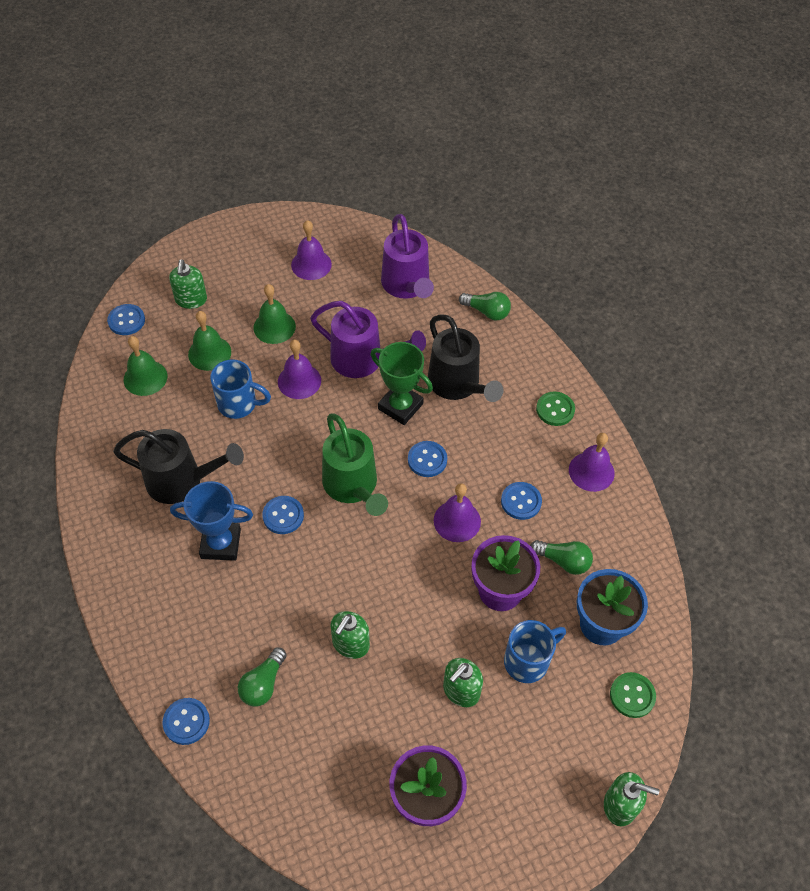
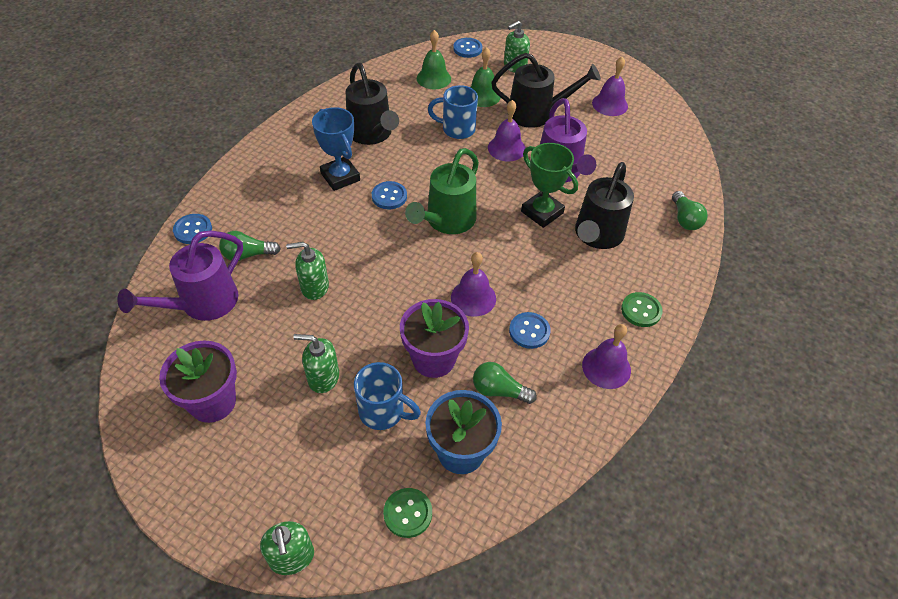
camera: 55 degrees right, 5 degrees down
blue mug [210,359,271,419] -> blue mug turned 120 degrees clockwise [428,85,478,139]
green bell [254,284,296,344] -> black watering can [491,53,601,128]
green trophy [371,342,433,425] -> green trophy turned 45 degrees counterclockwise [521,143,578,228]
purple watering can [381,214,434,299] -> purple watering can moved to [117,230,243,321]
blue button [408,441,447,477] -> none
green light bulb [530,540,593,575] -> green light bulb turned 120 degrees clockwise [473,362,537,404]

